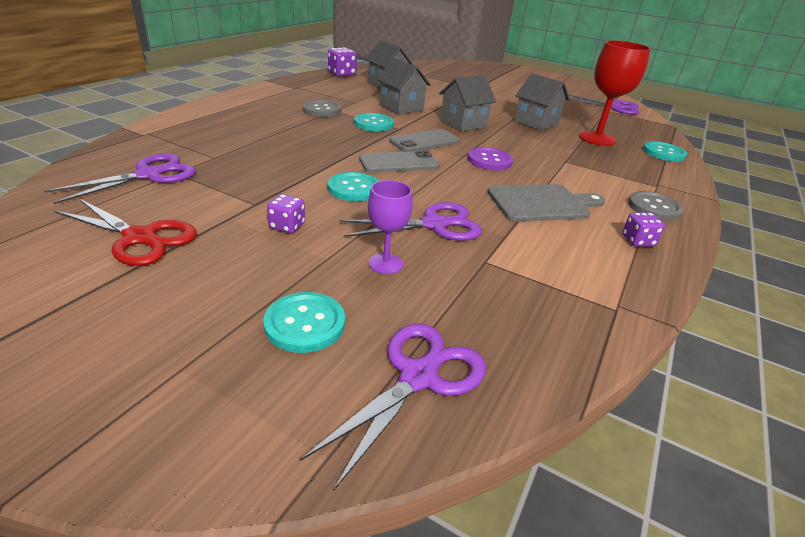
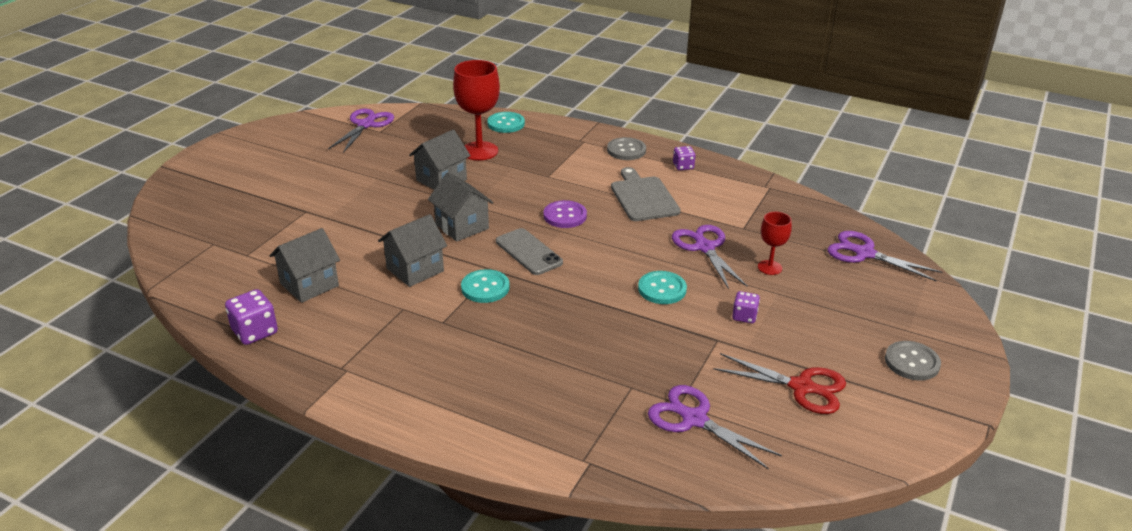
camera: 90 degrees left, 0 degrees up
red scissors [55,198,197,266] -> red scissors turned 90 degrees clockwise [713,353,846,414]
turquoise button [263,292,345,353] -> none
grey button [303,100,341,117] -> grey button moved to [885,341,941,381]
grey phone [359,150,440,172] -> none
purple goblet [368,180,413,274] -> red goblet [758,212,792,275]

